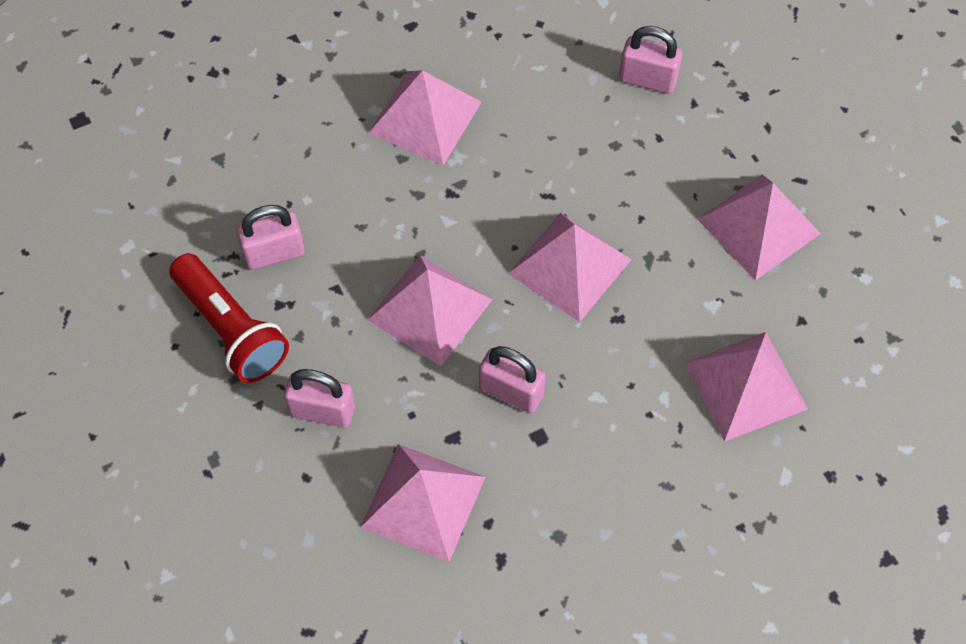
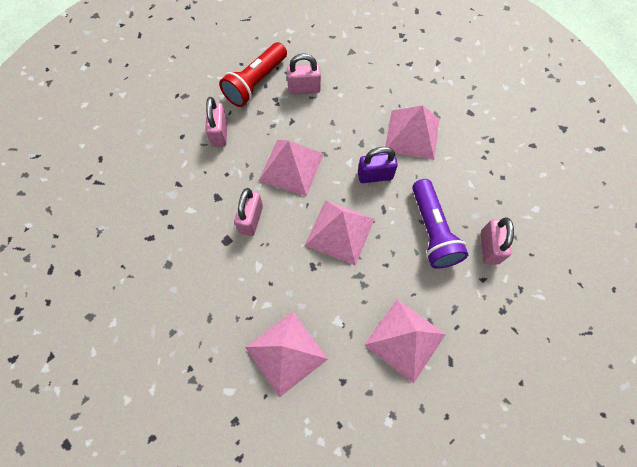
camera: 75 degrees right, 5 degrees up
pink padlock [236,205,305,270] -> pink padlock turned 60 degrees counterclockwise [287,53,321,94]
pink pyramid [360,444,485,562] -> none
none -> purple padlock [358,147,398,183]
none -> purple flashlight [412,179,468,269]

